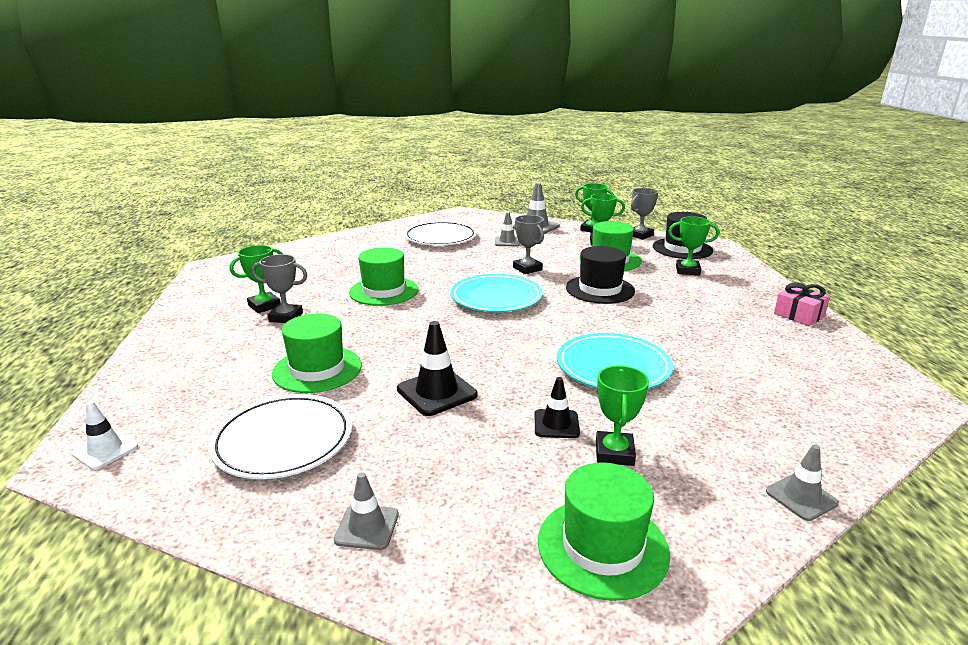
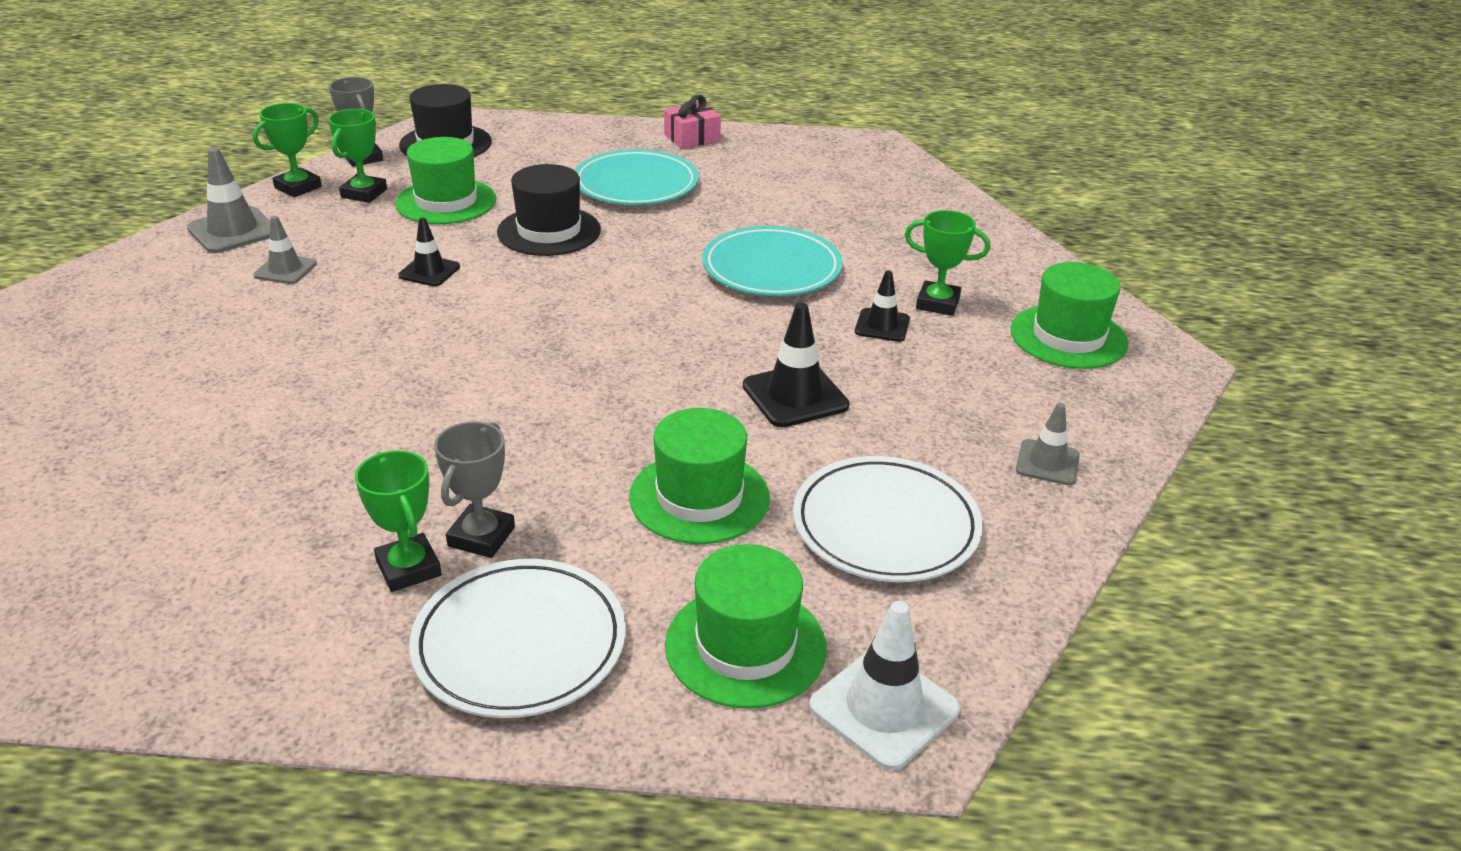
camera: 80 degrees left, 10 degrees up
white traffic cone [72,401,138,470] -> white traffic cone [809,601,960,770], size x1.57
green hat [349,247,418,306] -> green hat moved to [665,544,827,709]
white plate [404,221,477,246] -> white plate moved to [409,559,626,718]
turquoise plate [450,274,543,312] -> turquoise plate moved to [574,149,698,205]
grey trophy [513,215,544,274] -> black traffic cone [398,218,460,286]
green trophy [668,216,719,276] -> none
grey traffic cone [766,445,839,521] -> none

